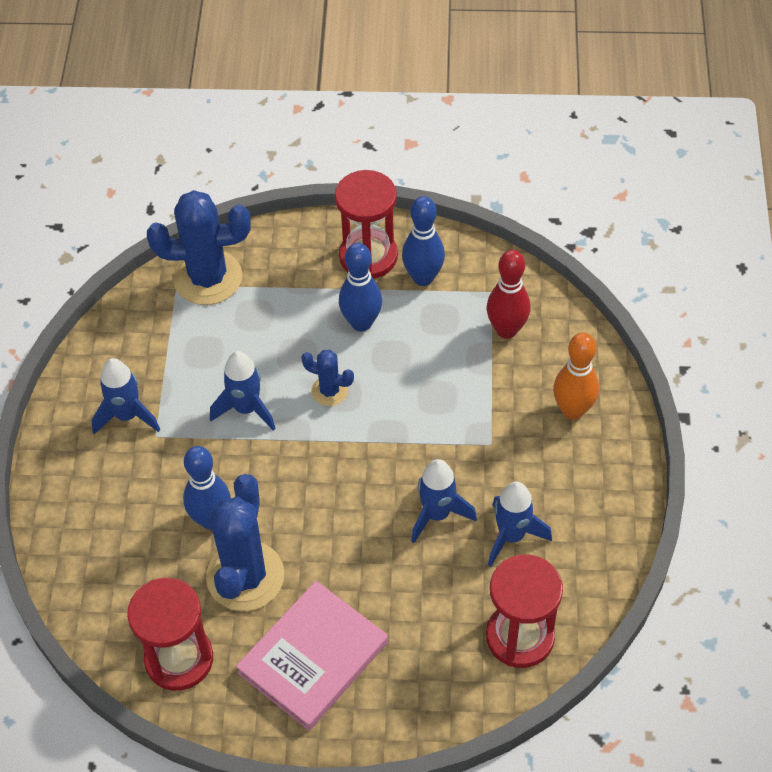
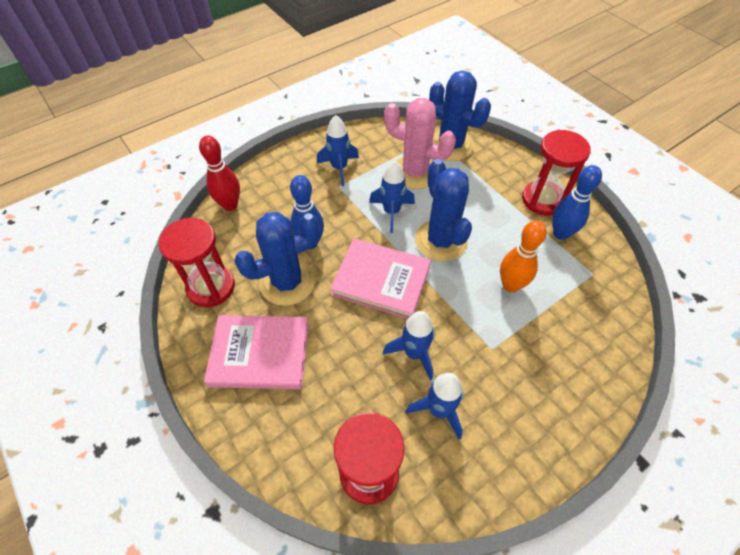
camera: 50 degrees right, 0 degrees up
blue cactus [301,350,354,406] -> blue cactus [415,159,472,262], size x1.98
blue bowling pin [339,243,382,332] -> none
red bowling pin [487,250,531,339] -> red bowling pin moved to [199,136,240,211]
orange bowling pin [553,332,599,420] -> orange bowling pin moved to [500,220,547,293]
none -> pink book [330,238,431,319]
none -> pink cactus [384,98,456,189]

